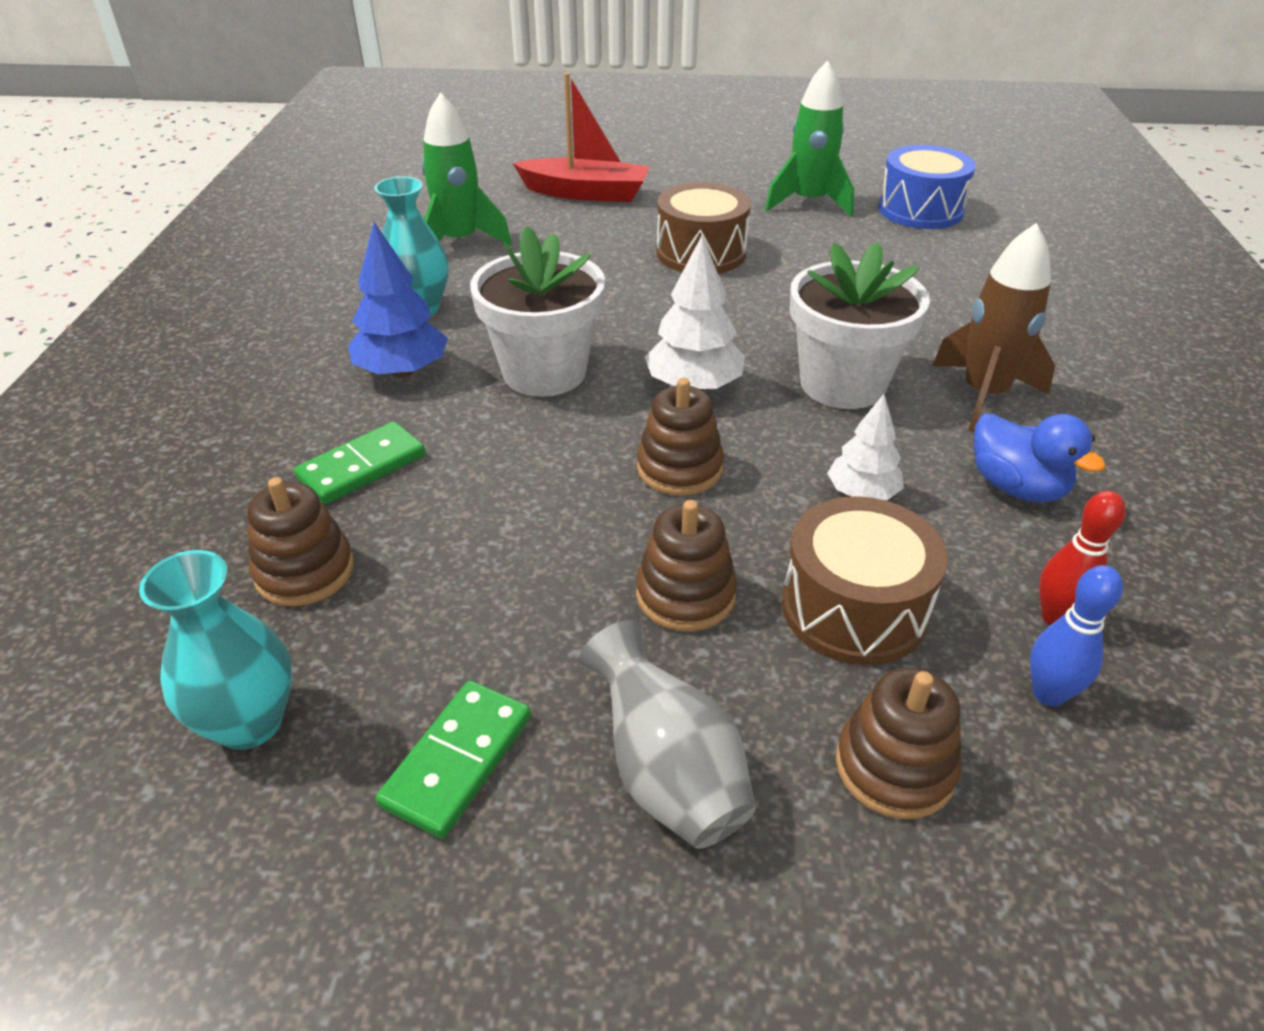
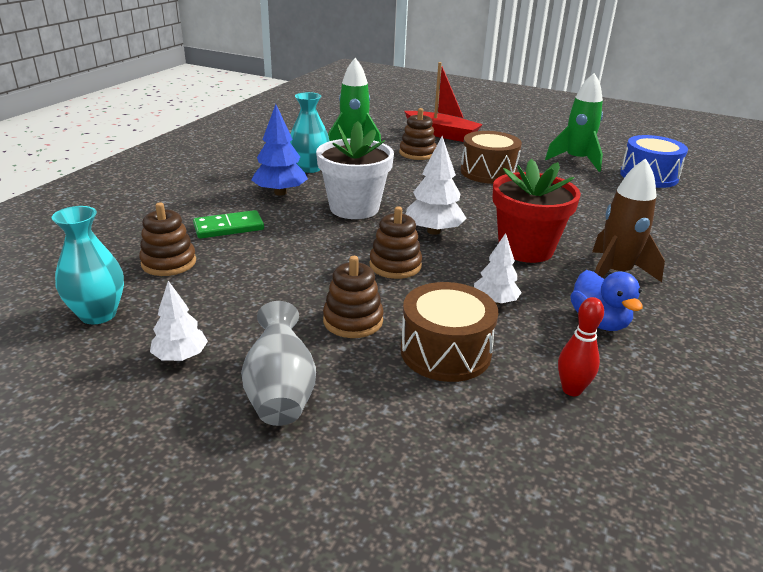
camera: 20 degrees right, 10 degrees down
green domino [376,681,531,839] -> white tree [150,281,208,361]
white flower pot [790,242,930,409] -> red flower pot [492,159,581,263]
brown stacking toy [836,668,961,819] -> brown stacking toy moved to [399,108,437,160]
blue bowling pin [1030,565,1123,706] -> none

